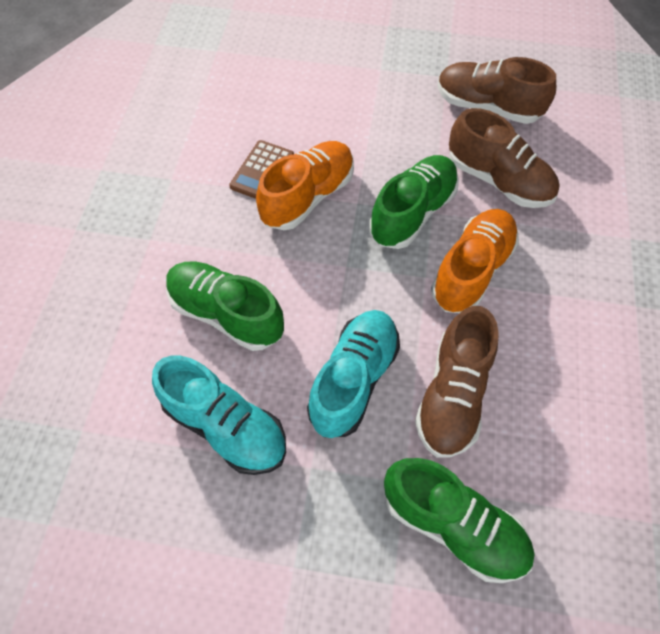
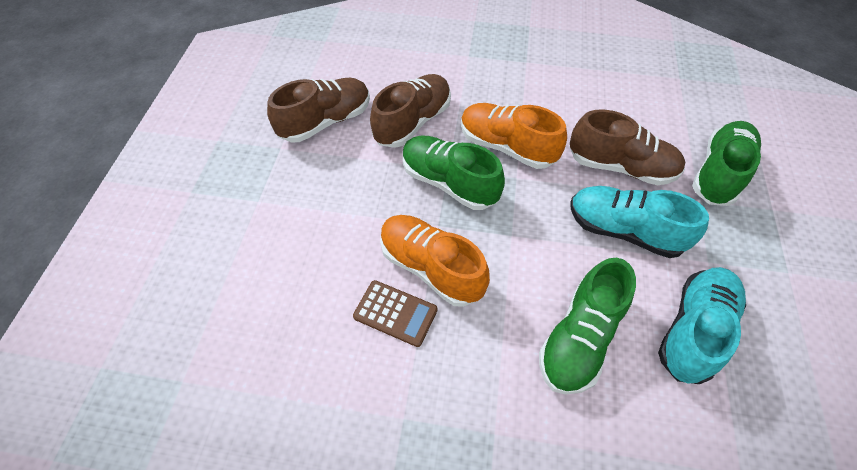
camera: 90 degrees left, 5 degrees down
brown shoe [438,57,556,124] -> brown shoe turned 150 degrees counterclockwise [267,78,370,142]

